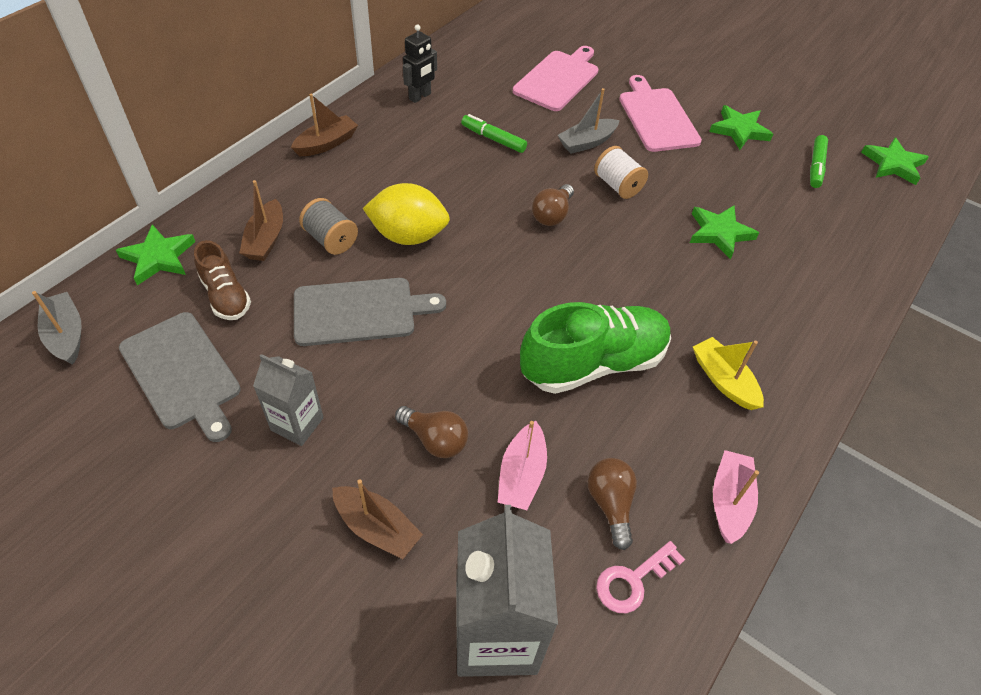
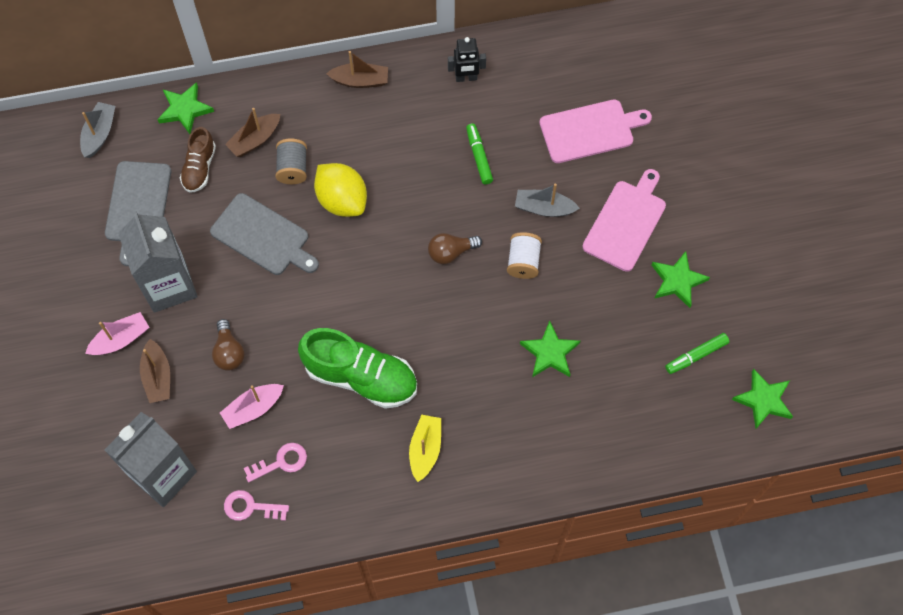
camera: 45 degrees right, 15 degrees up
grey carton [253,354,324,446] -> grey carton [118,211,197,313], size x1.76
brown light bulb [587,458,637,550] -> pink key [244,443,307,482]
pink boat [713,450,759,544] -> pink boat moved to [85,312,149,355]

